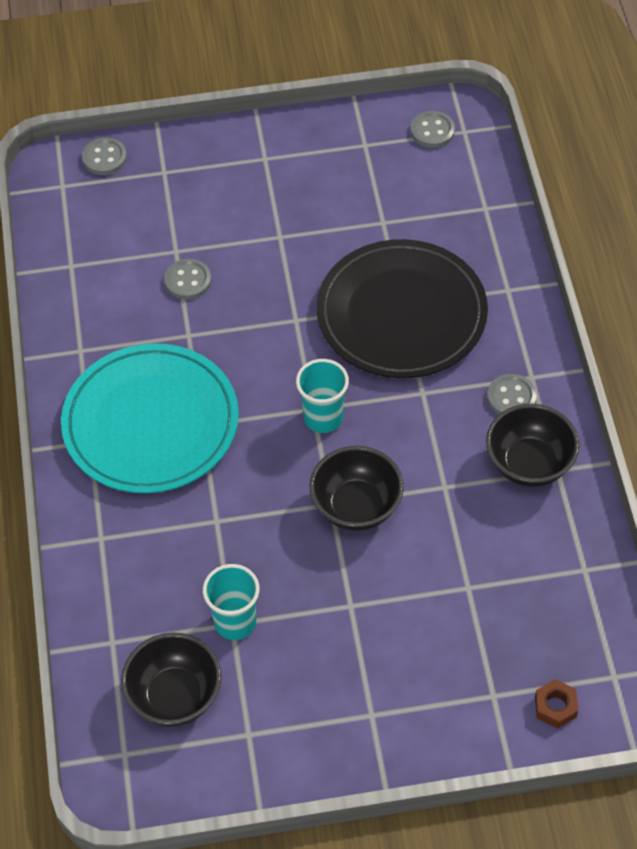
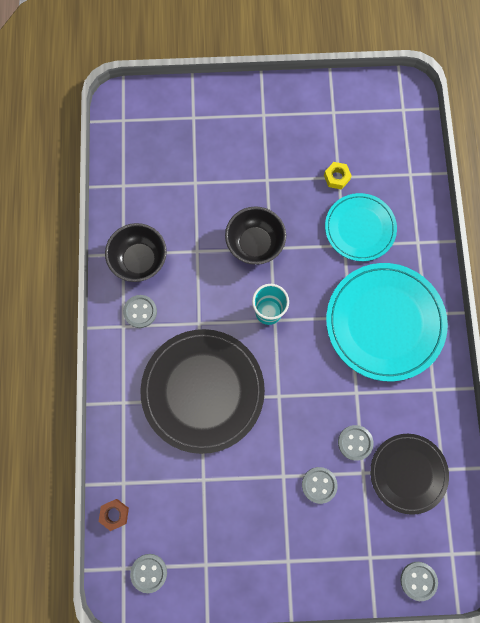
camera: 175 degrees left, 20 degrees up
black bowl [121,633,222,726] -> none
turquoise cup [203,564,260,640] -> yellow nut [324,162,352,190]
brown nut [535,679,578,729] -> brown nut moved to [99,499,129,531]
none -> grey button [302,467,338,504]
none -> turquoise plate [325,193,397,261]
none -> black plate [370,434,449,515]

